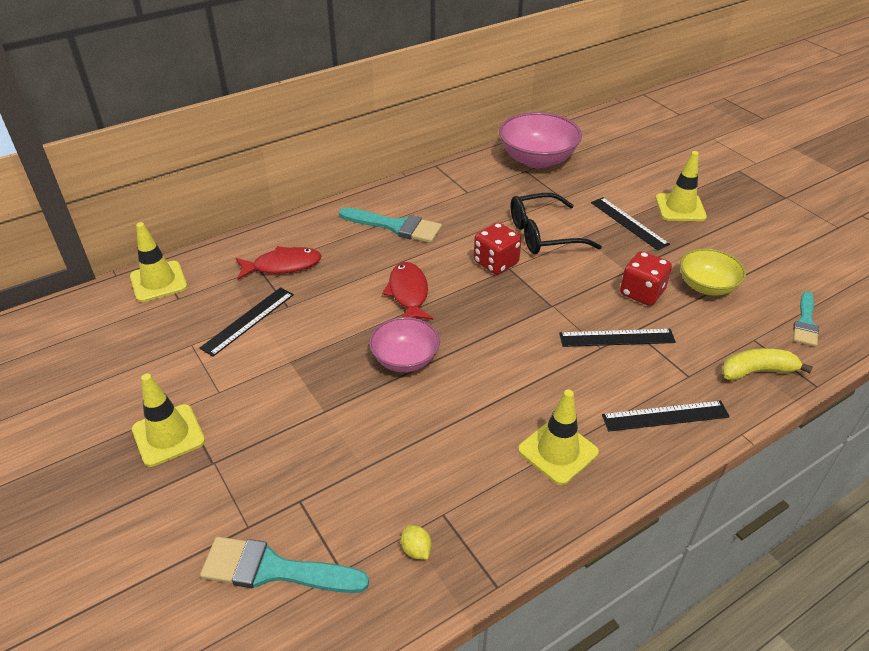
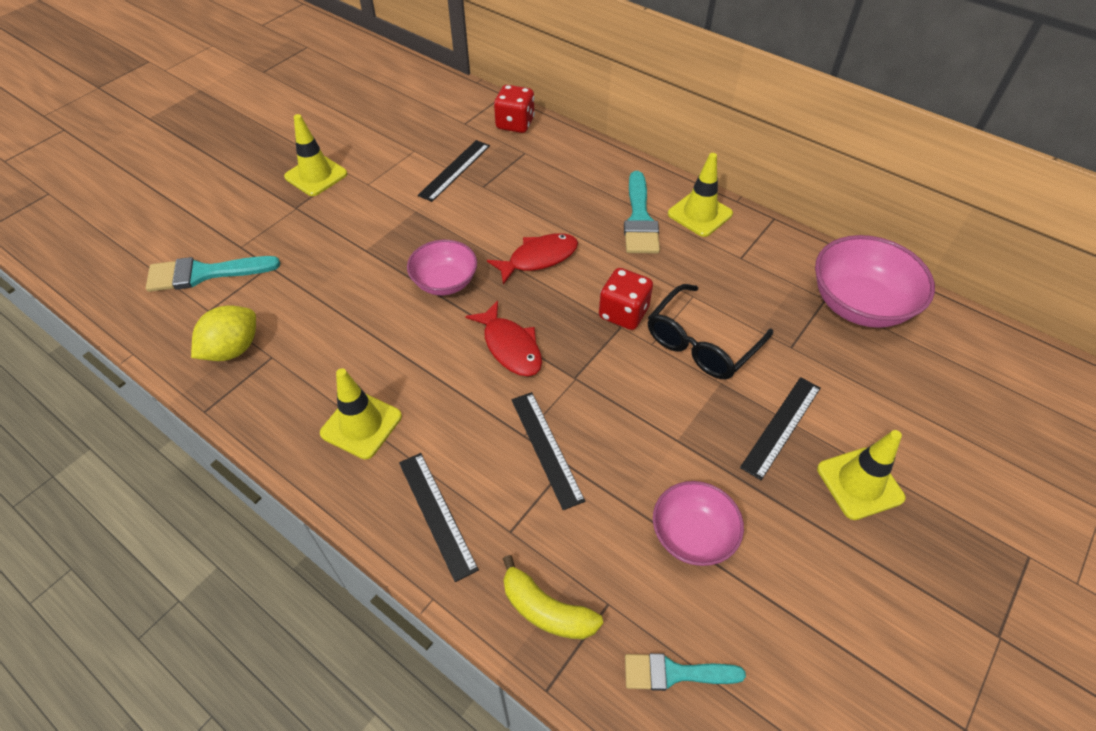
camera: 70 degrees right, 10 degrees up
yellow traffic cone [130,222,187,302] -> yellow traffic cone moved to [668,153,733,237]
black ruler [200,287,294,357] -> black ruler turned 75 degrees counterclockwise [418,140,490,202]
turquoise brush [200,537,369,593] -> turquoise brush turned 90 degrees counterclockwise [146,256,280,292]
red fish [236,246,322,280] -> red fish moved to [465,301,542,376]
yellow lemon [401,525,432,559] -> yellow lemon [191,305,256,361], size x2.06
black glasses [511,193,602,254] -> black glasses turned 105 degrees counterclockwise [648,284,773,379]
red dice [620,251,672,306] -> red dice moved to [494,85,535,133]
yellow bowl [680,248,746,296] -> pink bowl [653,481,744,566]
yellow banana [721,348,813,381] -> yellow banana turned 150 degrees clockwise [503,555,603,639]

